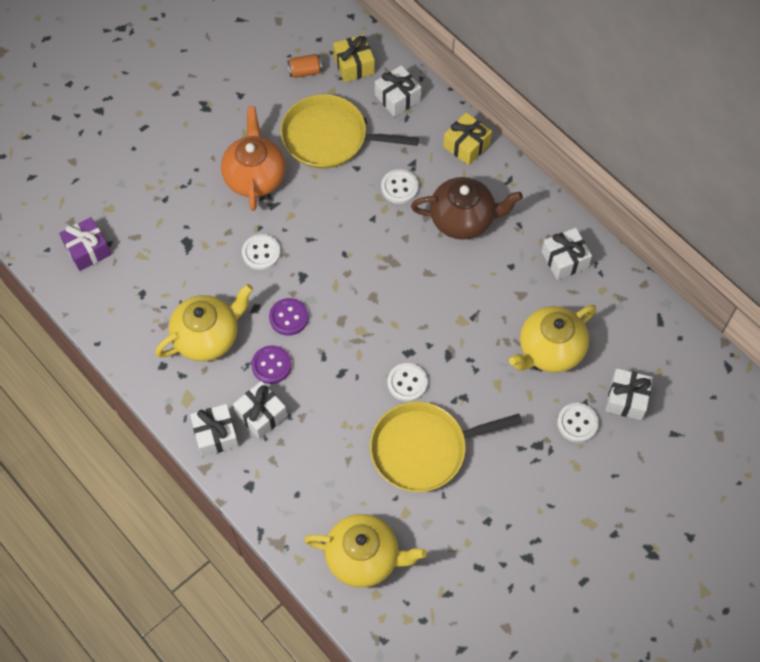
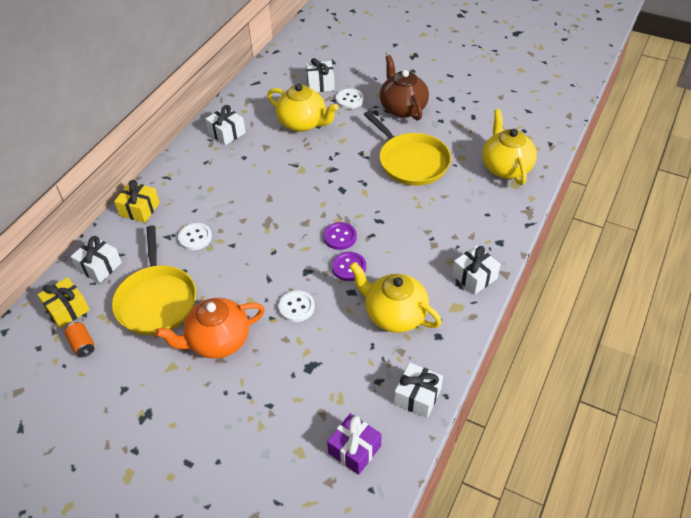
camera: 110 degrees left, 15 degrees down
white gift [233,381,287,439] -> white gift moved to [394,362,443,418]
purple button [251,345,292,384] -> purple button moved to [323,222,357,250]
white button [387,363,428,402] -> none
brown teapot [411,177,523,240] -> brown teapot moved to [380,55,429,121]

